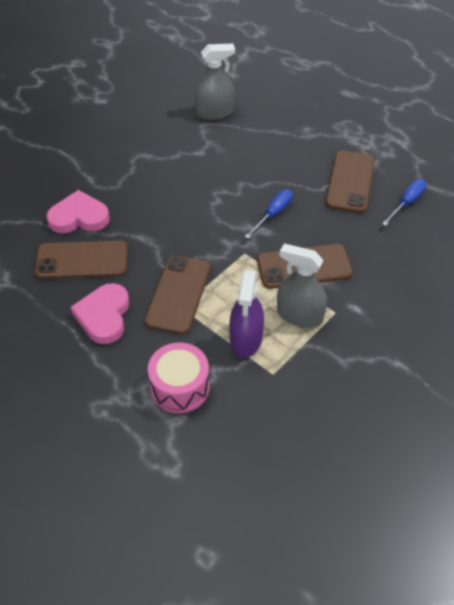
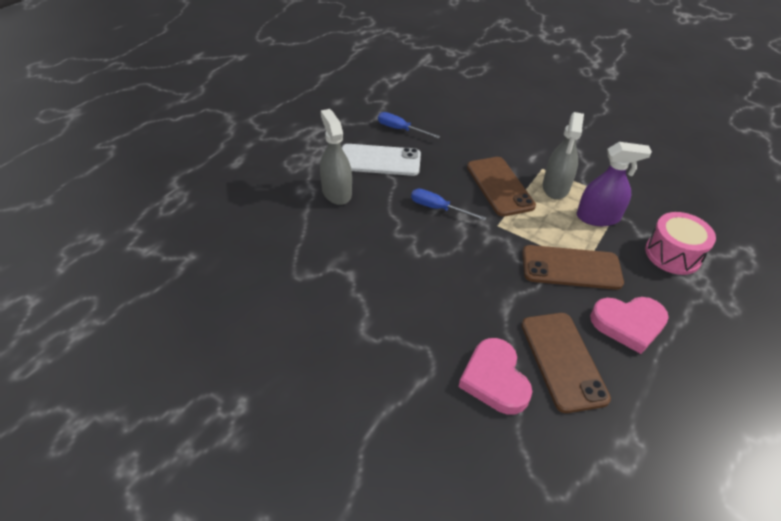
camera: 100 degrees left, 5 degrees down
grey spray bottle [195,44,235,120] -> grey spray bottle moved to [320,109,352,205]
brown phone [326,151,375,213] -> white phone [342,144,421,176]

